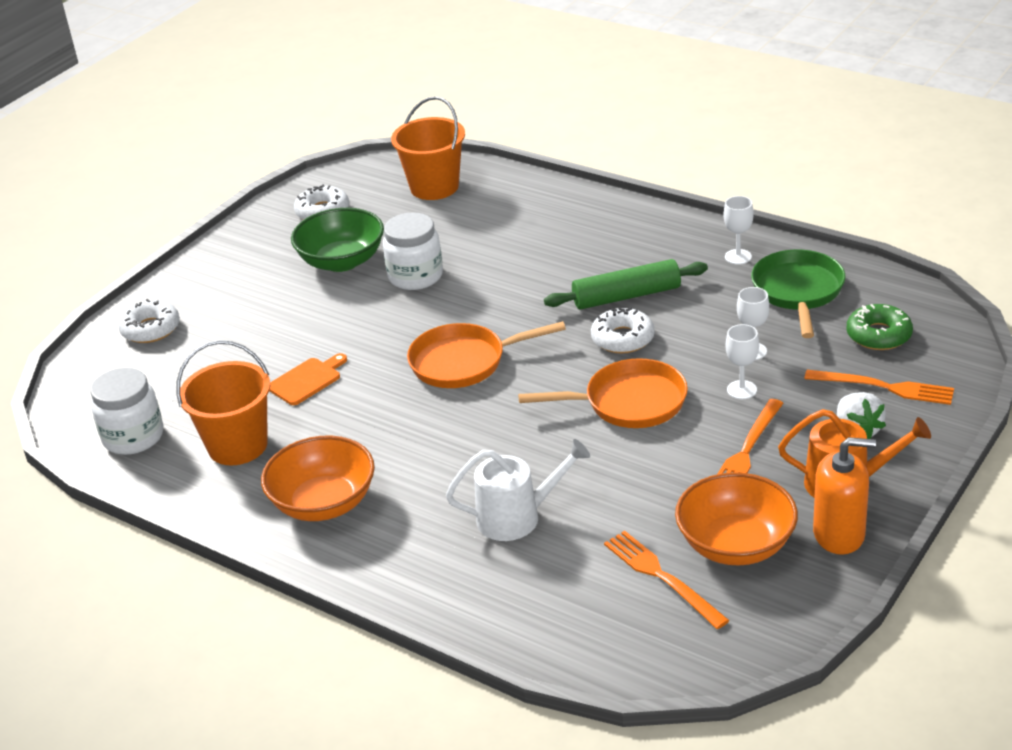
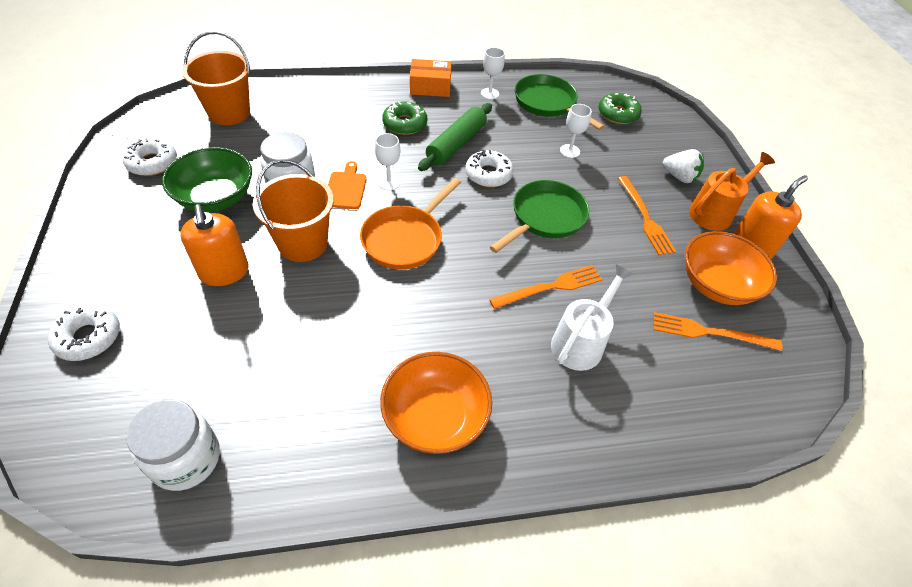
camera: 50 degrees left, 15 degrees up
orange bucket [176,340,271,465] -> orange bucket moved to [253,159,334,262]
orange cutting board [269,353,347,405] -> orange cutting board moved to [328,161,367,209]
orange pan [518,358,688,428] -> green pan [490,180,589,253]
white goblet [726,324,759,399] -> white goblet moved to [375,133,400,190]
orange fork [804,370,954,405] -> orange fork moved to [489,265,603,309]
none -> orange soap dispenser [180,204,249,286]
none -> green donut [382,101,427,135]
none -> orange box [410,59,451,97]

